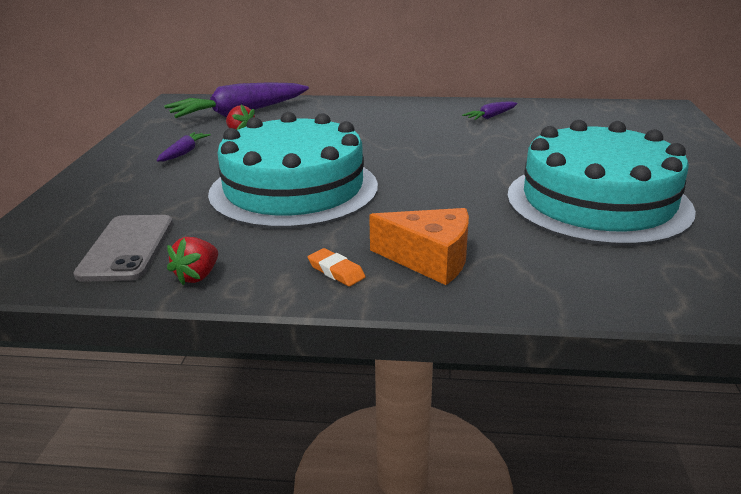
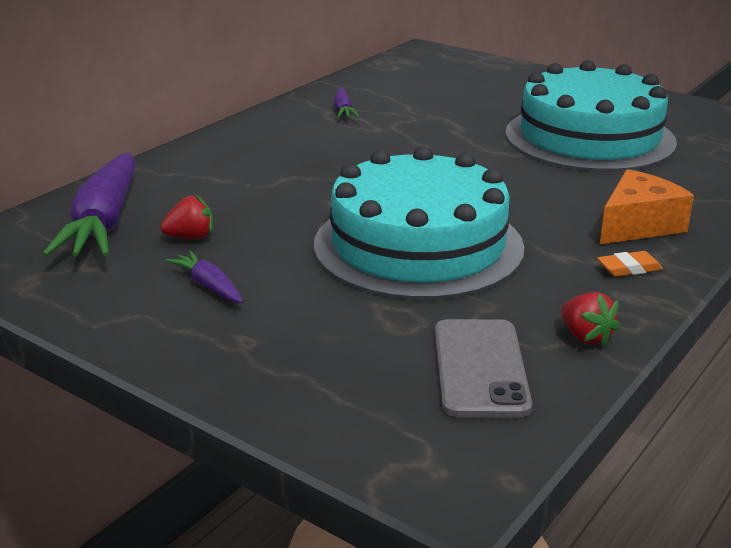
camera: 60 degrees left, 0 degrees up
grey phone [73,215,173,282] -> grey phone turned 60 degrees clockwise [435,319,532,417]

